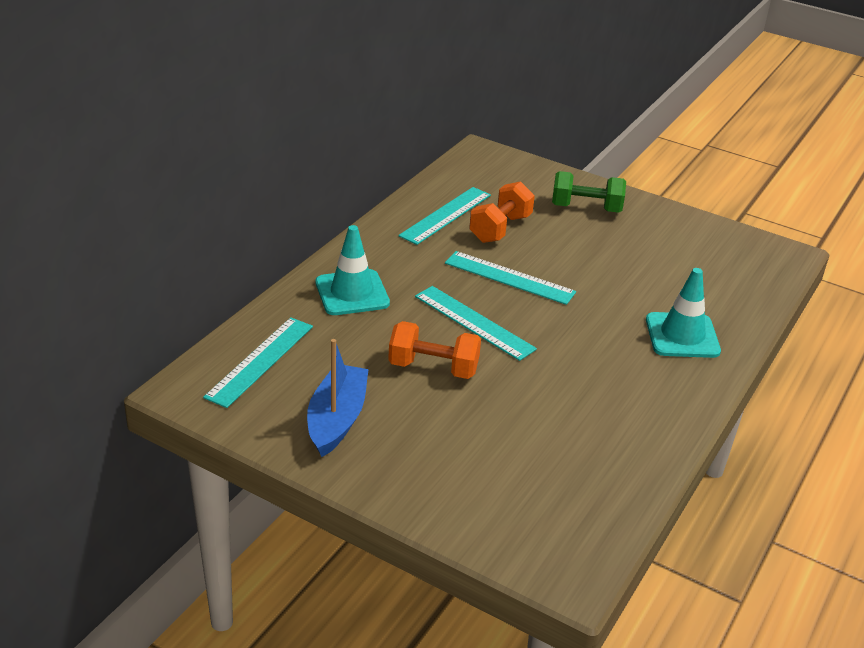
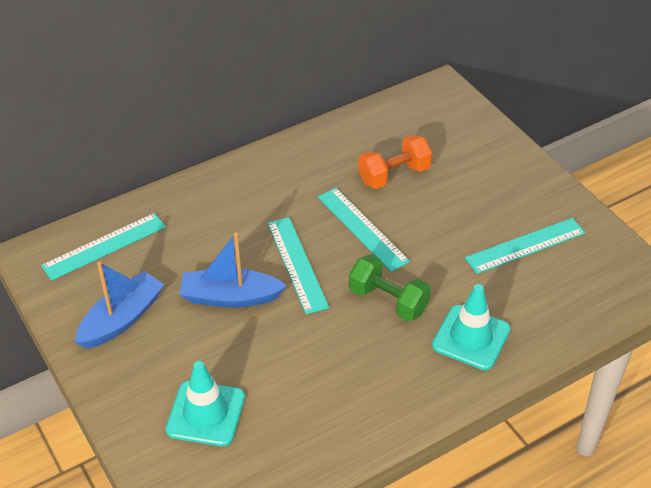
camera: 30 degrees right, 10 degrees up
turquoise traffic cone [316,225,390,315] -> turquoise traffic cone moved to [166,361,245,446]
orange dumbbell [388,321,481,379] -> blue boat [179,233,287,308]
turquoise ruler [398,187,491,245] -> turquoise ruler moved to [465,218,585,274]
green dumbbell [552,171,626,213] -> green dumbbell moved to [349,254,431,321]

